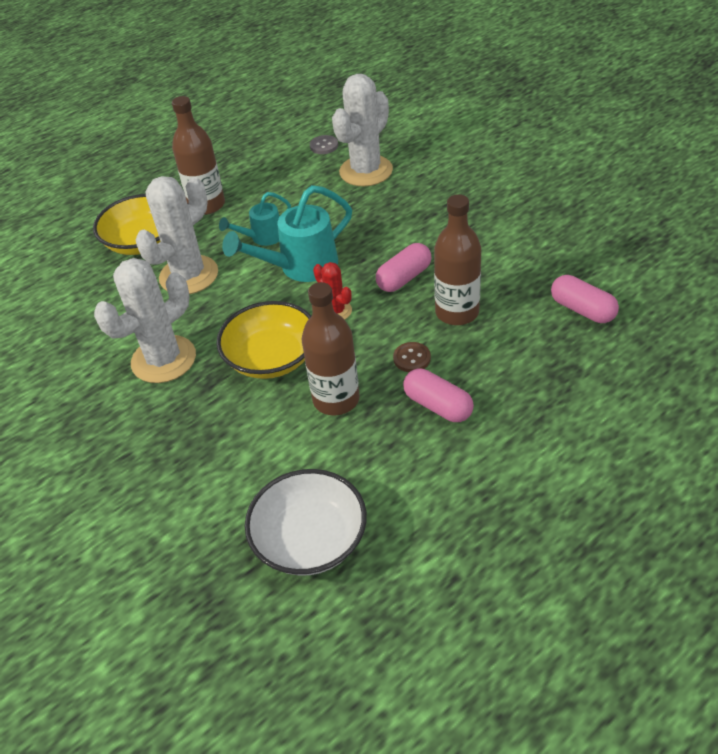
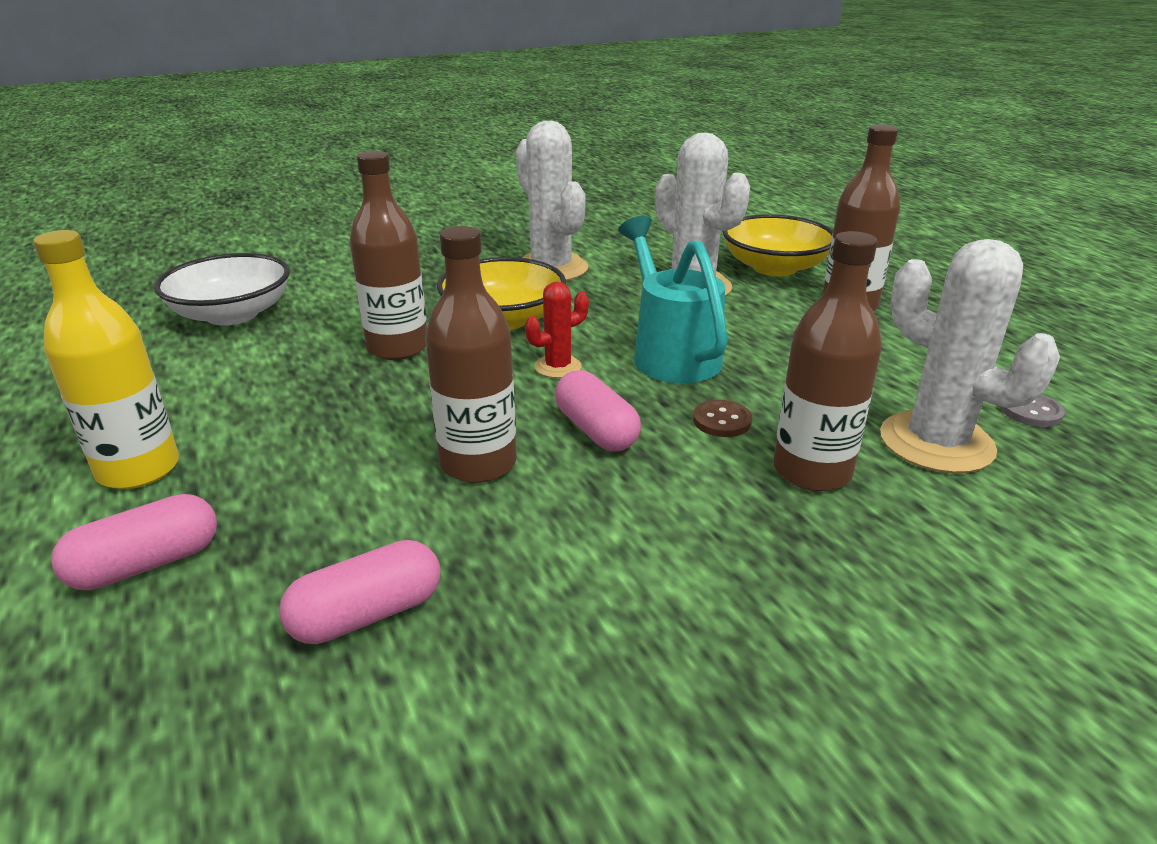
camera: 100 degrees right, 15 degrees down
turquoise watering can [219,192,291,246] -> none
brown button [393,342,431,372] -> brown button moved to [693,400,752,437]
pink capsule [403,369,474,422] -> pink capsule moved to [51,494,217,590]
none -> yellow bottle [33,230,179,489]
none -> brown bottle [773,231,882,491]

